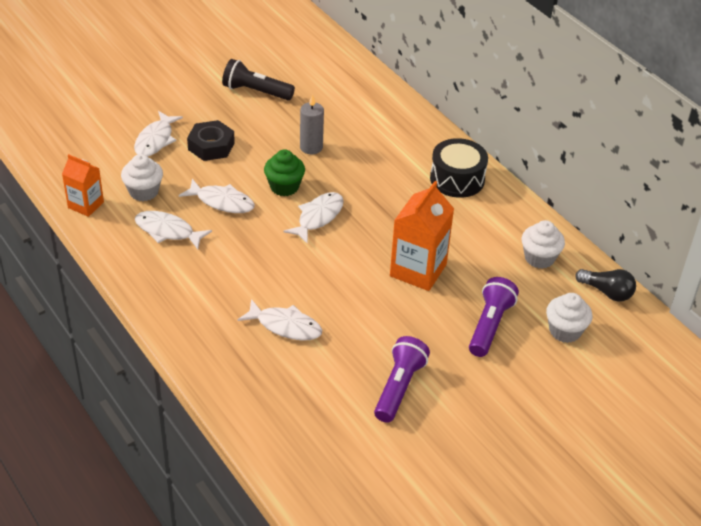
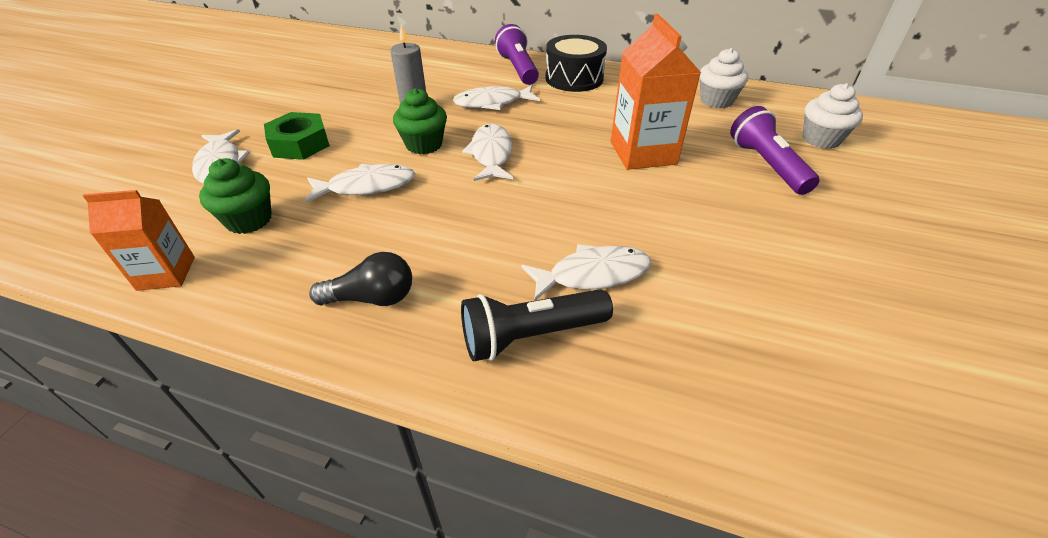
camera: 35 degrees left, 0 degrees up
white cupcake [121,154,163,201] -> green cupcake [199,158,272,234]
white fish [135,211,212,249] -> white fish moved to [453,85,540,110]
black nut [187,120,235,161] -> green nut [264,112,330,160]
black flashlight [222,59,295,100] -> black flashlight moved to [461,289,613,362]
purple flashlight [374,336,430,423] -> purple flashlight moved to [495,24,539,85]
black light bulb [576,269,636,302] -> black light bulb moved to [309,252,412,306]

